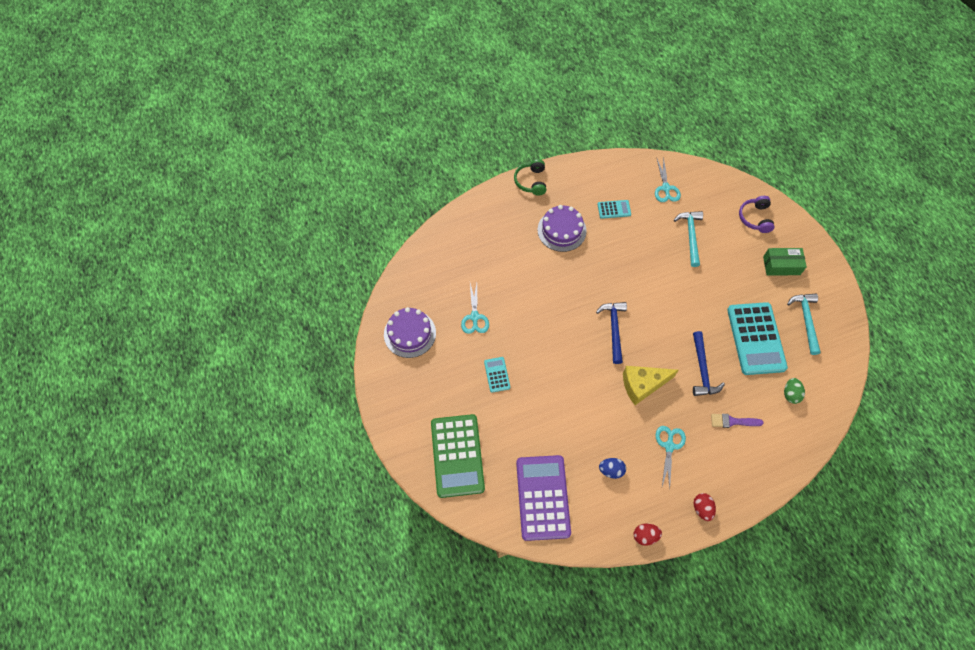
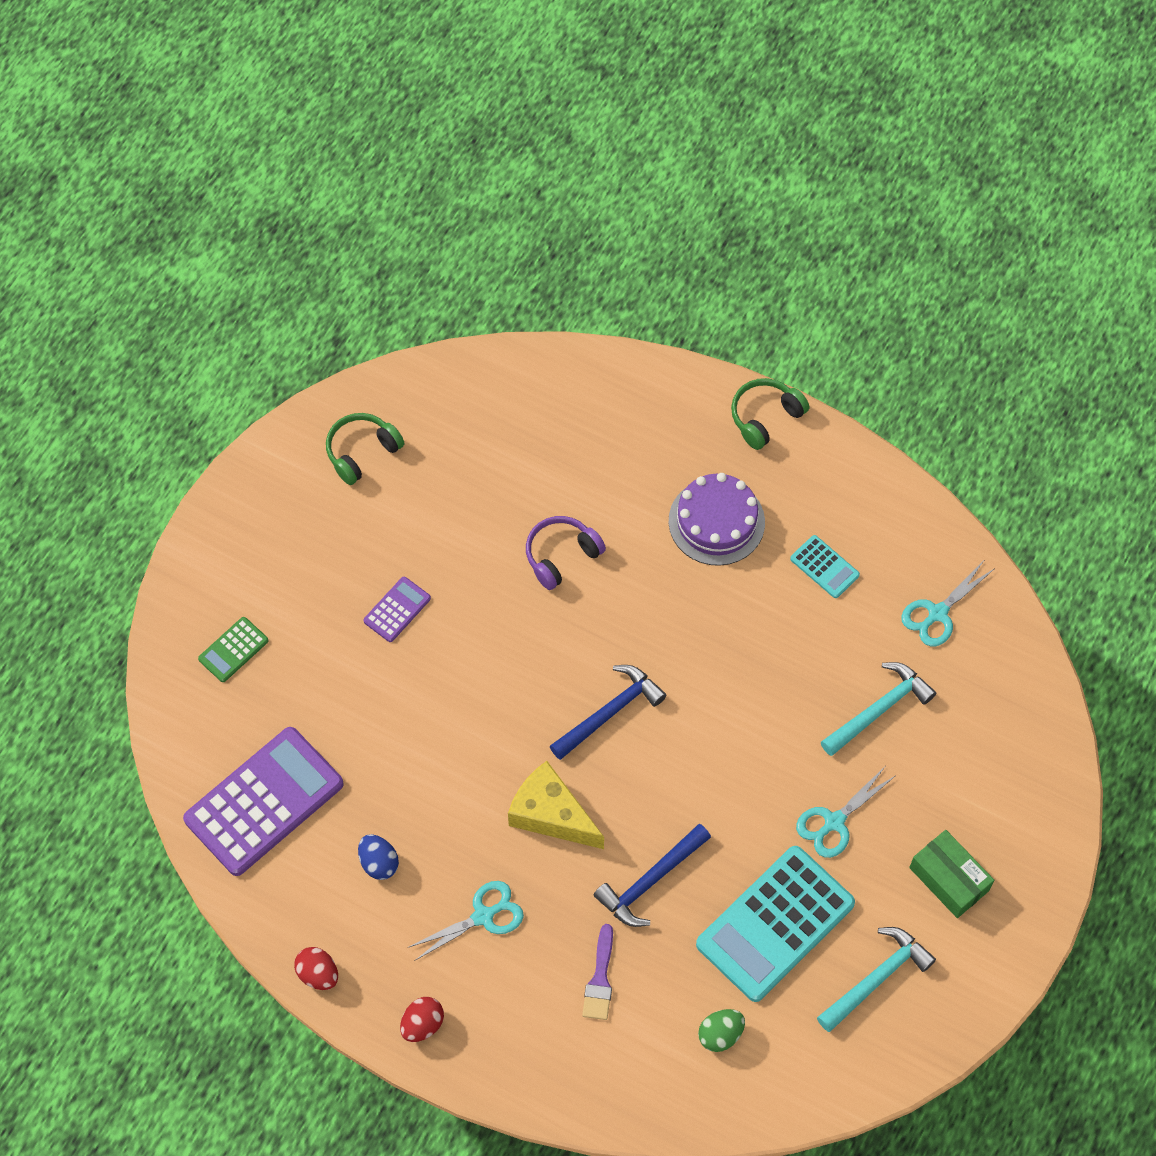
camera: 50 degrees right, 0 degrees up
purple cake [384,307,436,358] -> green headphones [326,413,404,485]
green calculator [431,414,485,498] -> green calculator [198,617,269,682], size x0.46
turquoise scissors [461,283,489,334] -> turquoise scissors moved to [796,767,895,858]
turquoise calculator [484,357,510,393] -> purple calculator [363,577,431,642]
purple brush [711,414,764,428] -> purple brush turned 135 degrees counterclockwise [582,924,613,1020]
purple headphones [739,196,775,233] -> purple headphones moved to [526,516,606,590]

